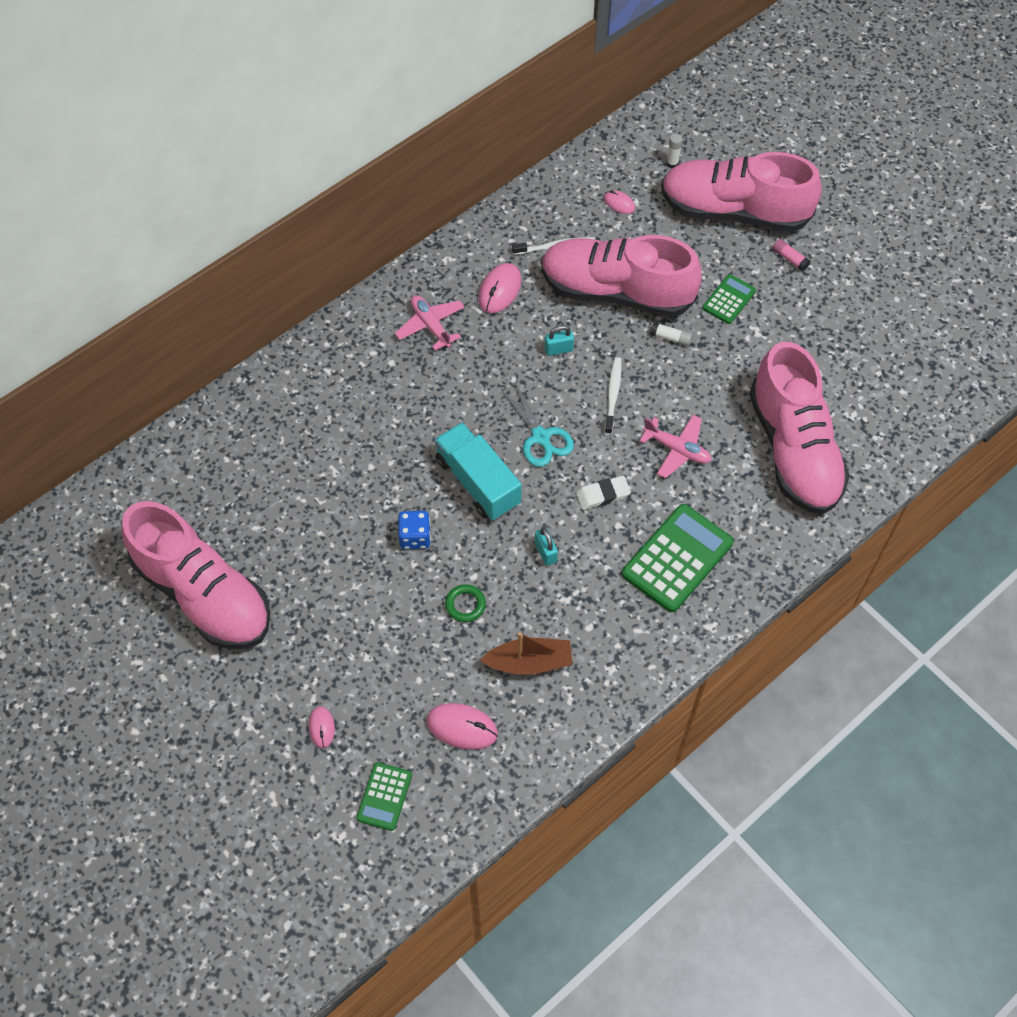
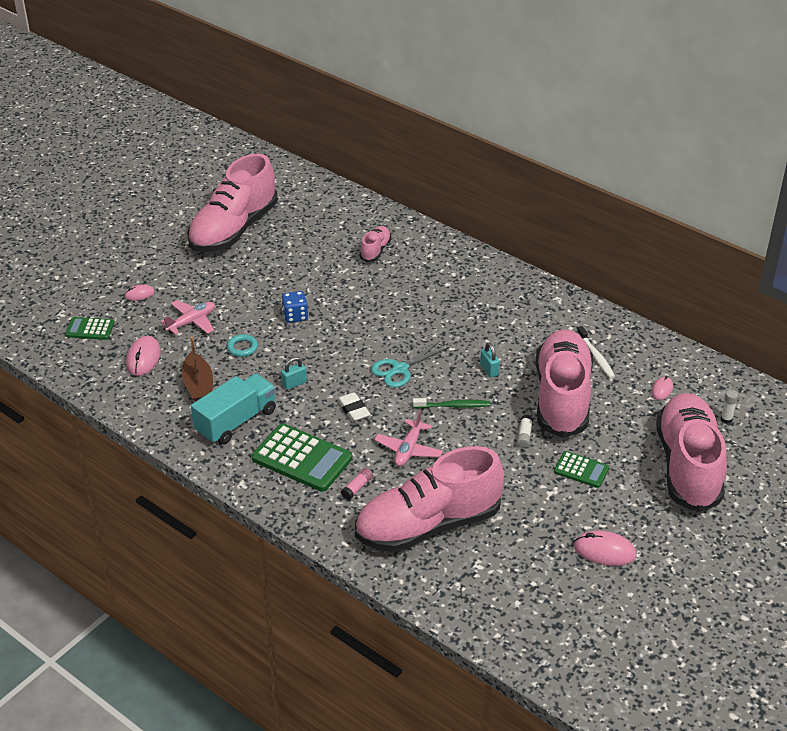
camera: 80 degrees right, 20 degrees down
pink plane [395,295,465,351] -> pink plane moved to [161,300,215,335]
turquoise truck [434,422,522,520] -> turquoise truck moved to [191,374,276,445]
green ring [445,584,486,622] -> turquoise ring [227,334,258,357]
pink mouse [479,263,521,313] -> pink mouse moved to [574,531,637,566]
white toothbrush [605,357,622,434] -> green toothbrush [413,398,490,408]
pink glue stick [773,239,810,271] -> pink glue stick moved to [341,468,373,500]
none -> pink shoe [360,226,391,262]

